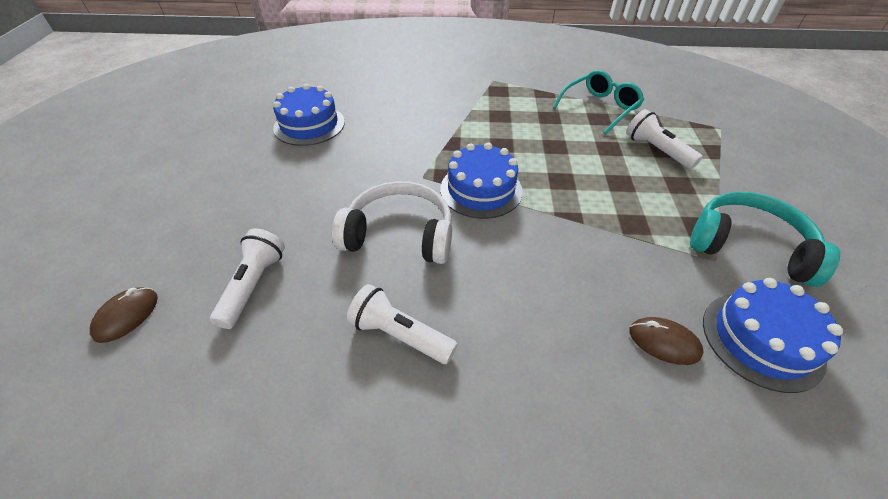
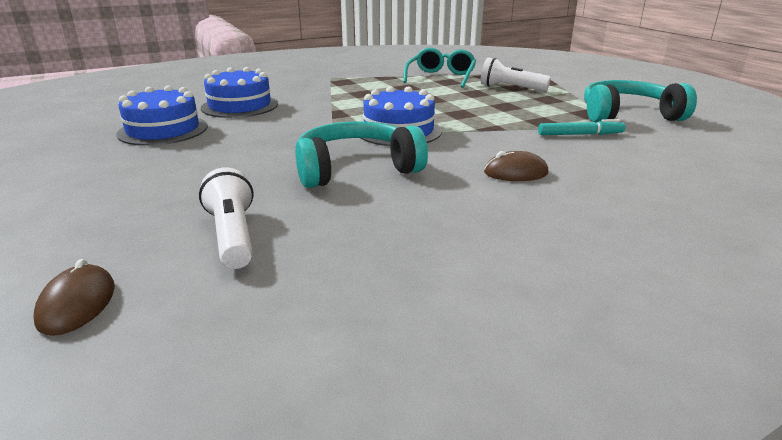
camera: 30 degrees left, 20 degrees down
white headphones [332,181,452,264] -> turquoise headphones [295,121,428,188]
white flashlight [347,284,458,364] -> none
brown mouse [629,317,704,365] -> brown mouse moved to [484,151,549,181]
blue cake [703,278,843,393] -> blue cake moved to [201,67,278,118]
none -> turquoise marker [538,119,625,135]

